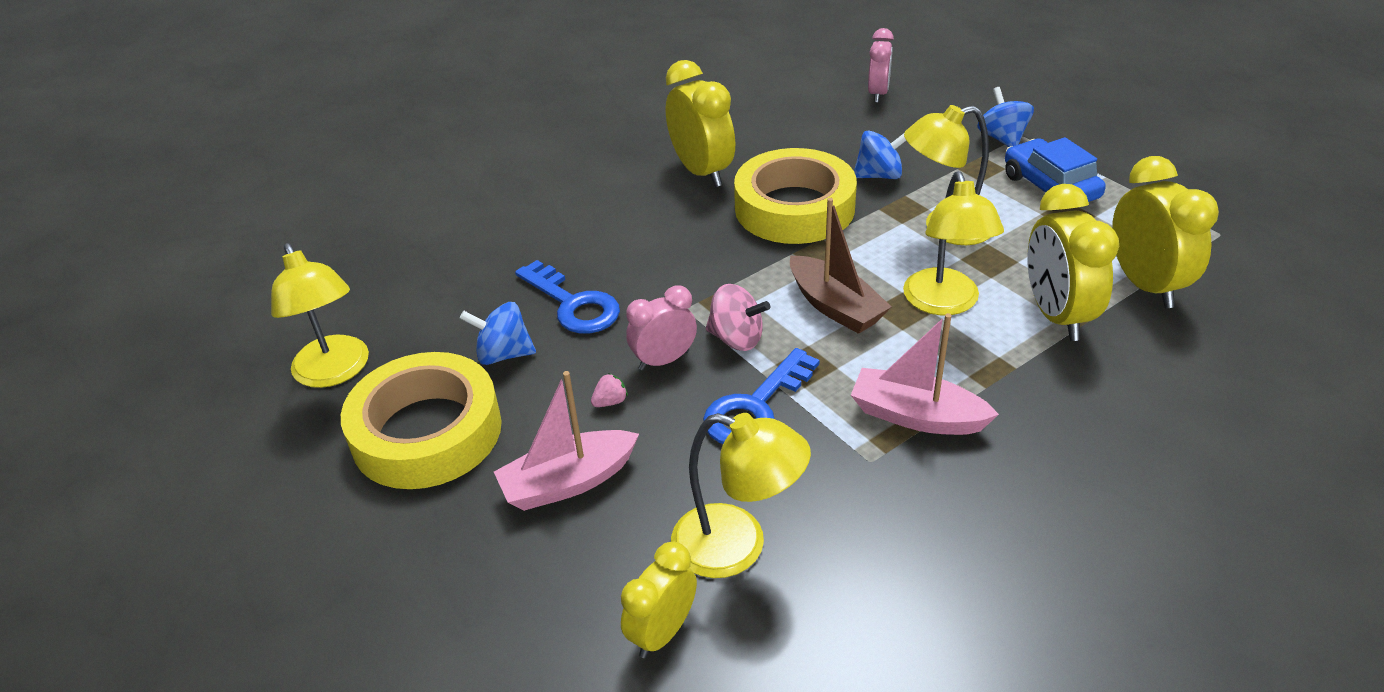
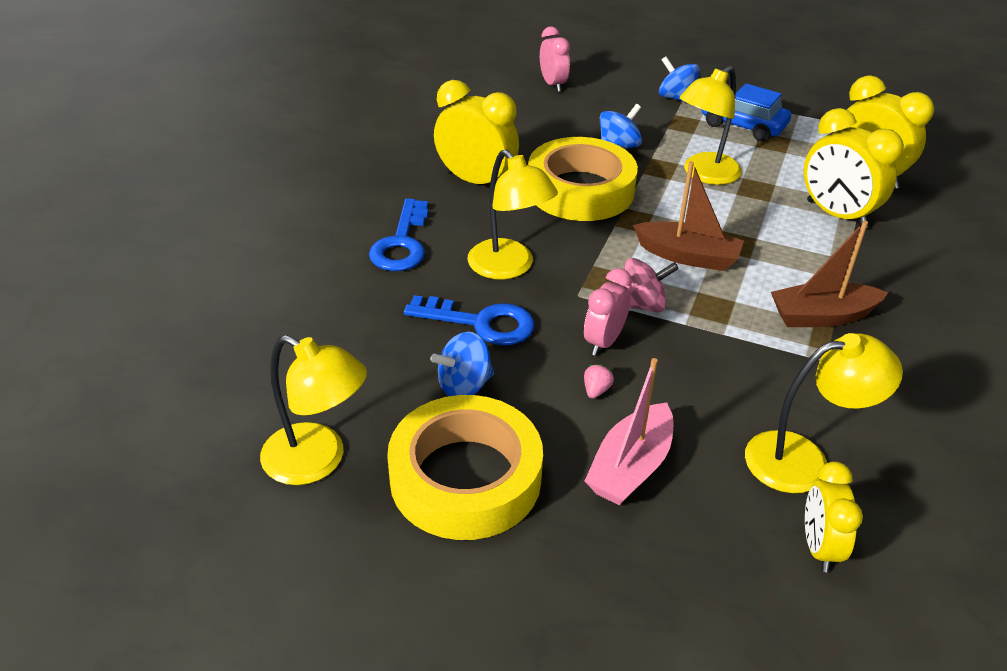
camera: 35 degrees left, 0 degrees up
blue key [703,348,820,444] -> blue key moved to [369,198,428,271]
pink boat [851,313,999,435] -> brown boat [771,221,888,327]
yellow lamp [903,171,1004,315] -> yellow lamp moved to [467,149,558,280]

